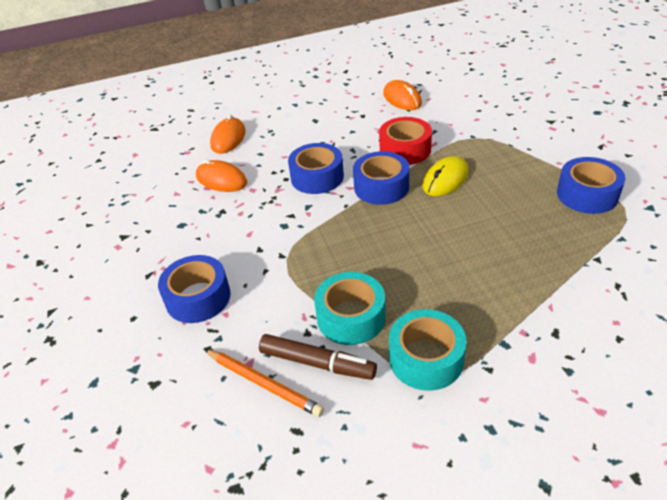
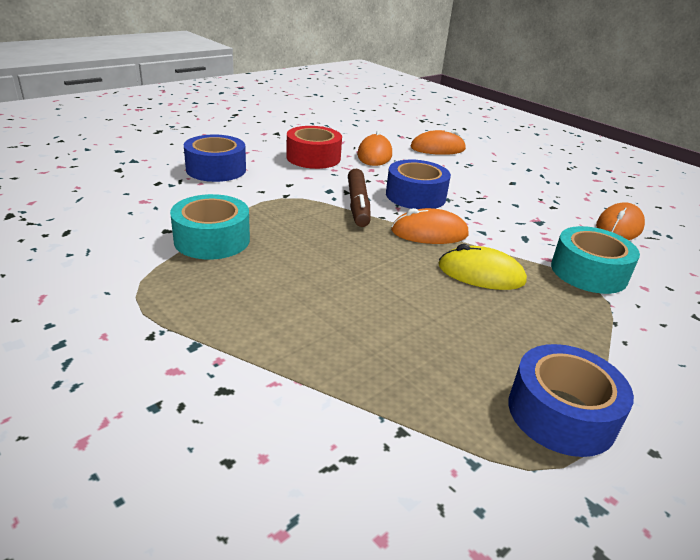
camera: 60 degrees right, 10 degrees down
orange pencil [204,349,324,417] -> none
brown marker [259,334,377,380] -> brown marker moved to [348,168,371,227]
blue tape [353,151,409,205] -> orange mouse [391,208,469,244]
red tape [379,117,432,165] -> red tape moved to [286,126,342,169]
turquoise tape [389,309,467,391] -> turquoise tape moved to [551,226,640,294]

